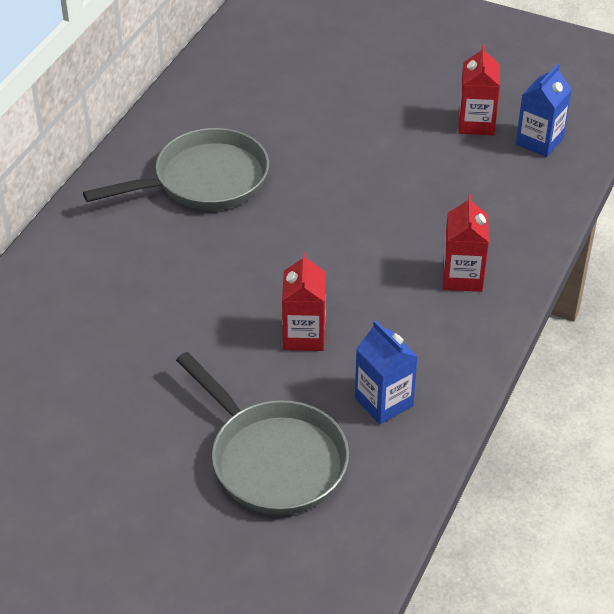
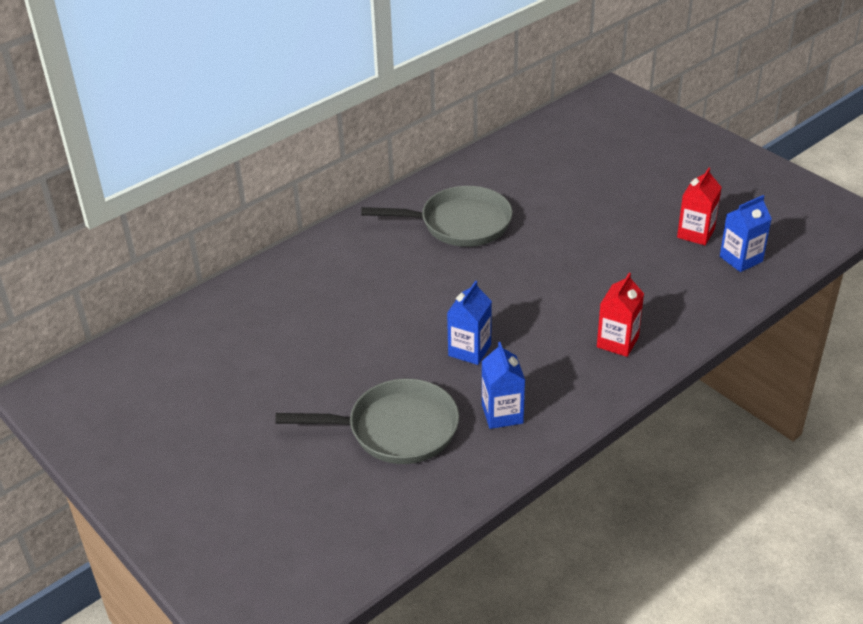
camera: 25 degrees right, 5 degrees down
grey pan [176,352,349,515] -> grey pan turned 75 degrees counterclockwise [275,379,459,464]
red carton [282,252,326,351] -> blue carton [447,281,492,365]

